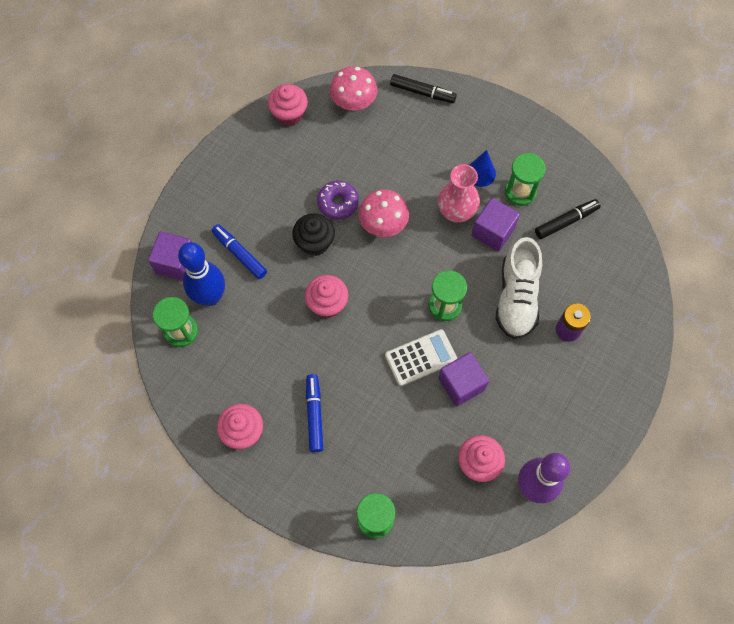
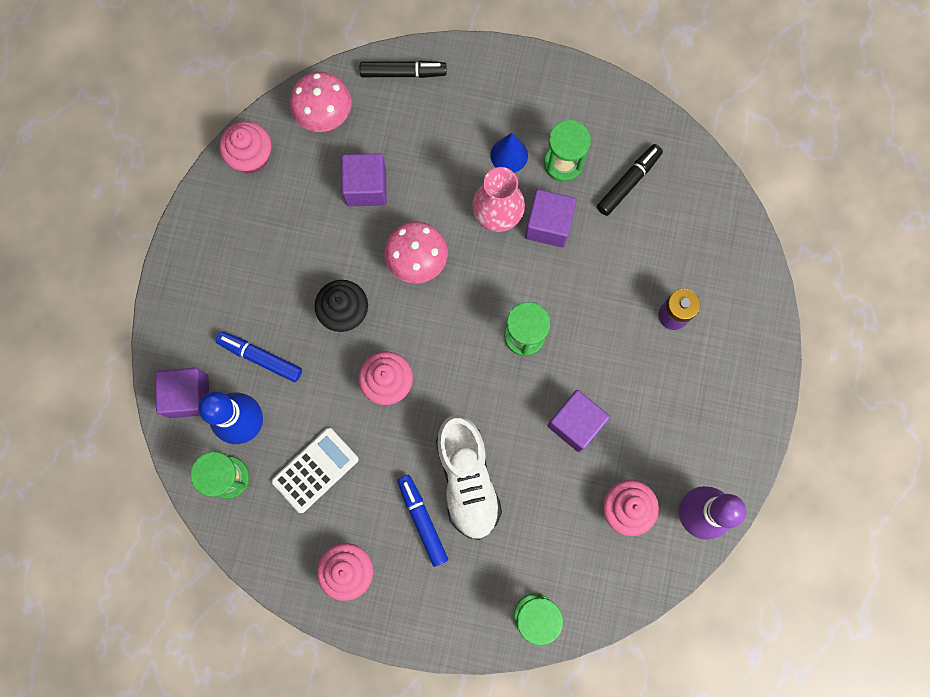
camera: 20 degrees left, 10 degrees up
purple donut [317,181,359,220] -> none
white calculator [385,329,457,386] -> white calculator moved to [271,428,359,513]
white shoe [495,237,542,339] -> white shoe moved to [436,415,502,540]
none -> purple cube [341,153,387,206]

